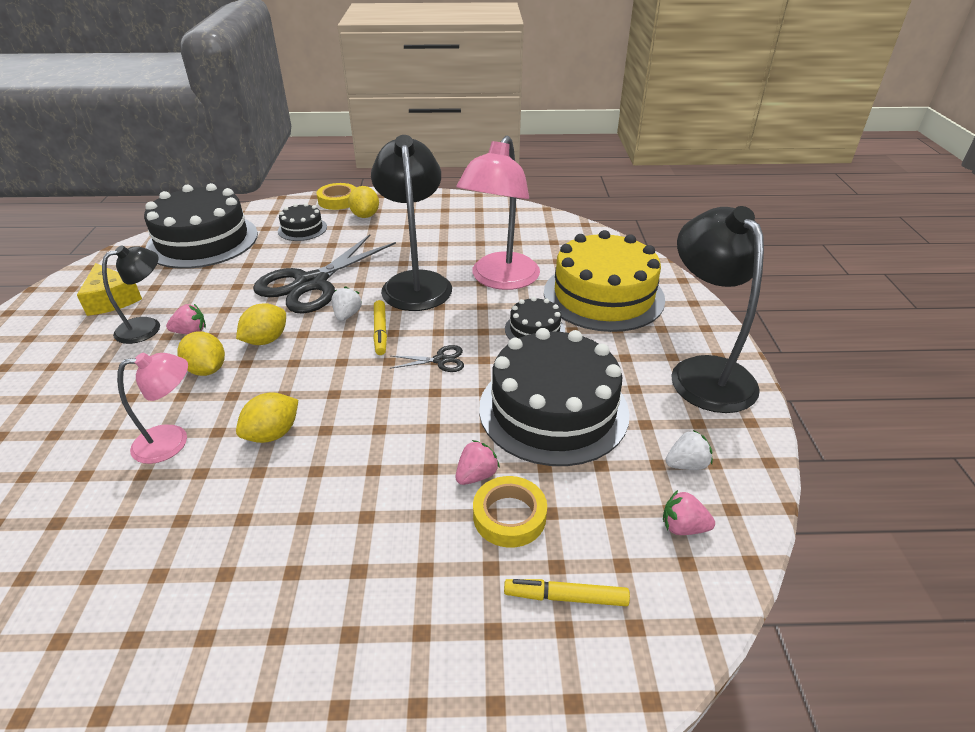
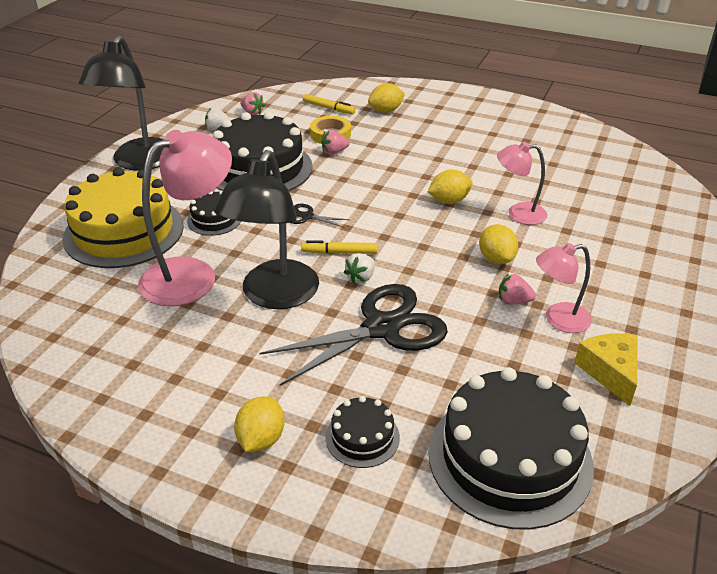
camera: 155 degrees left, 0 degrees up
black lamp [102,245,160,344] -> pink lamp [536,243,592,333]
yellow lemon [236,303,286,345] -> yellow lemon moved to [368,83,405,113]
yellow tape [316,183,356,210] -> none
yellow marker [373,300,387,355] -> yellow marker turned 105 degrees counterclockwise [301,240,378,254]

